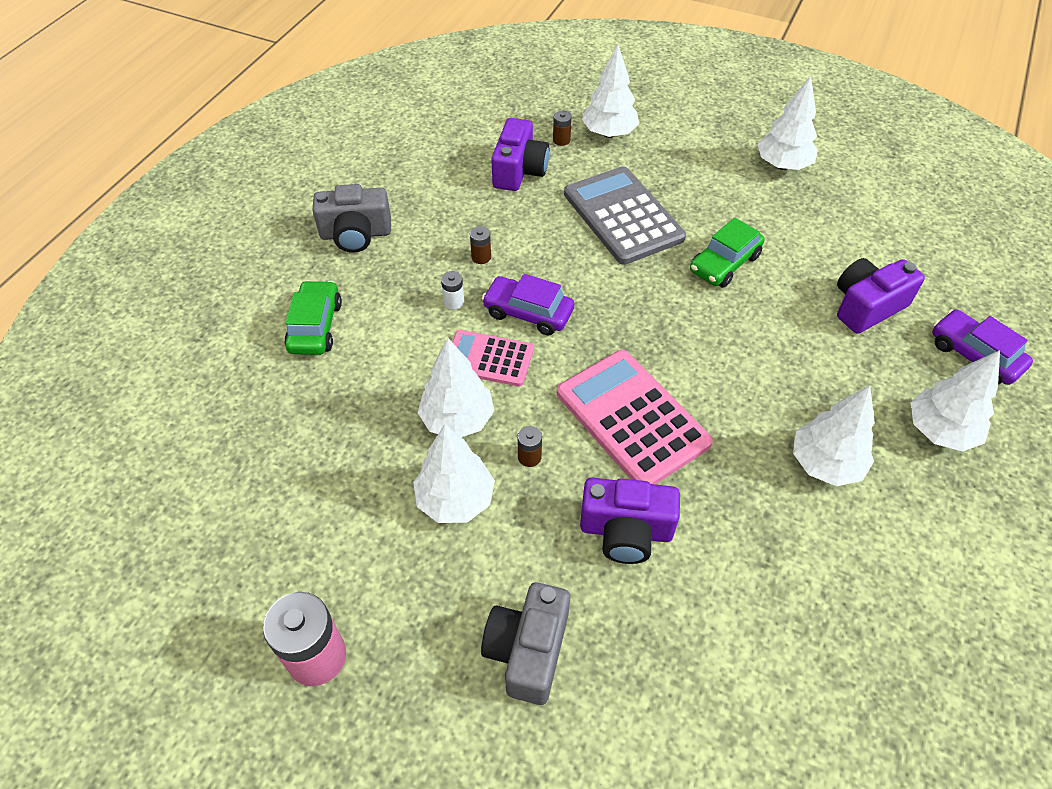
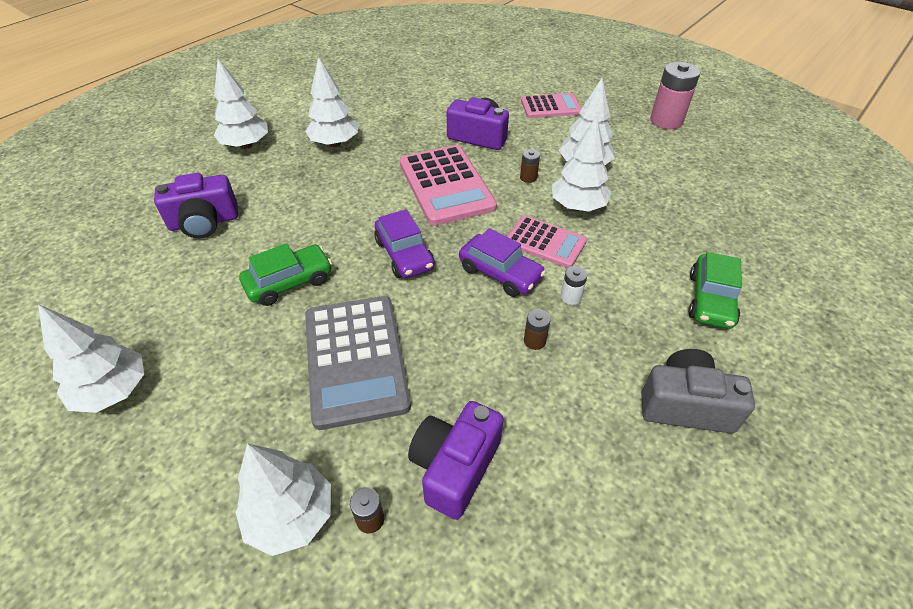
camera: 165 degrees left, 5 degrees down
grey camera [481,582,570,705] -> pink calculator [521,93,582,118]
purple car [932,309,1033,385] -> purple car moved to [374,209,435,278]

